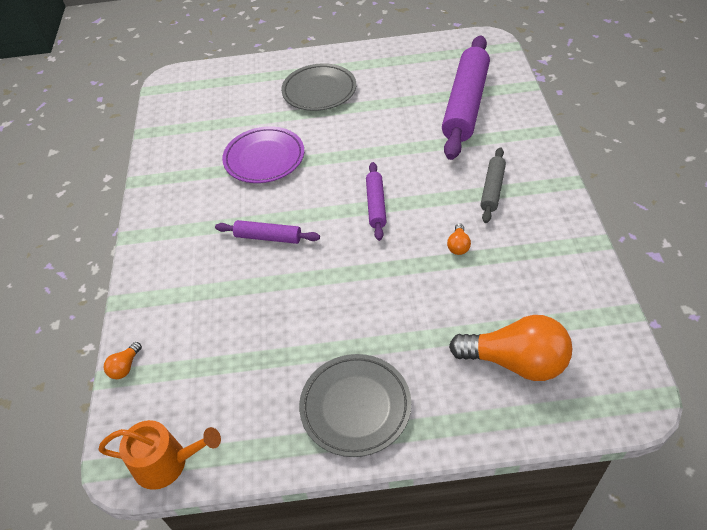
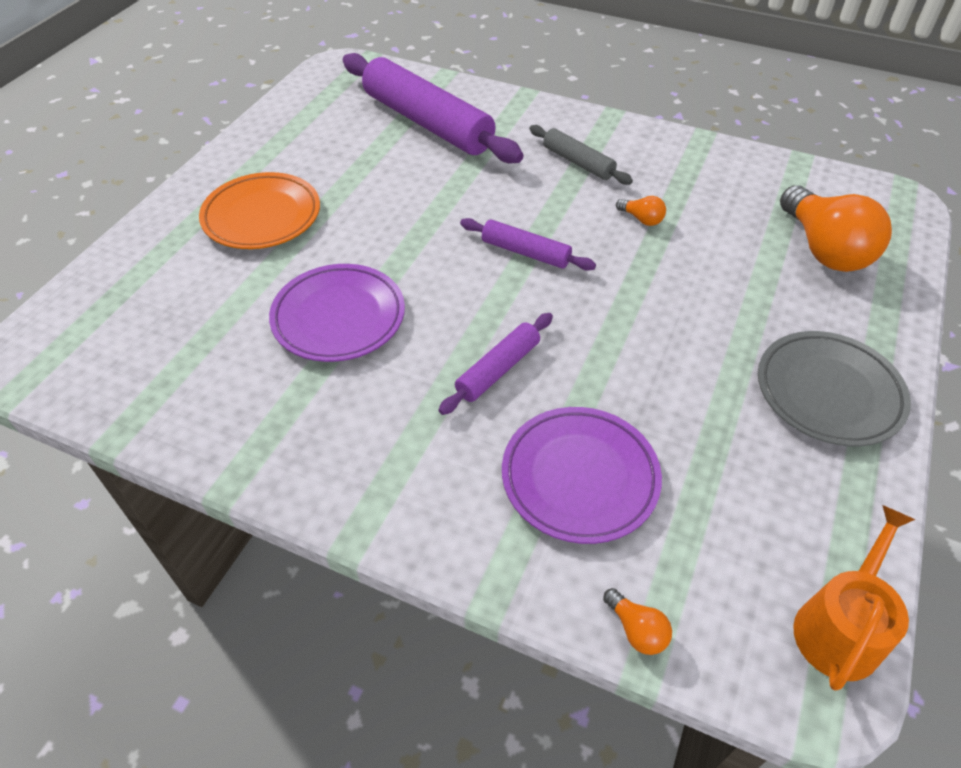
camera: 65 degrees left, 0 degrees up
grey plate [281,63,356,111] -> orange plate [199,172,320,249]
orange light bulb [449,315,572,381] -> orange light bulb turned 120 degrees clockwise [780,185,892,272]
none -> purple plate [502,407,662,544]

